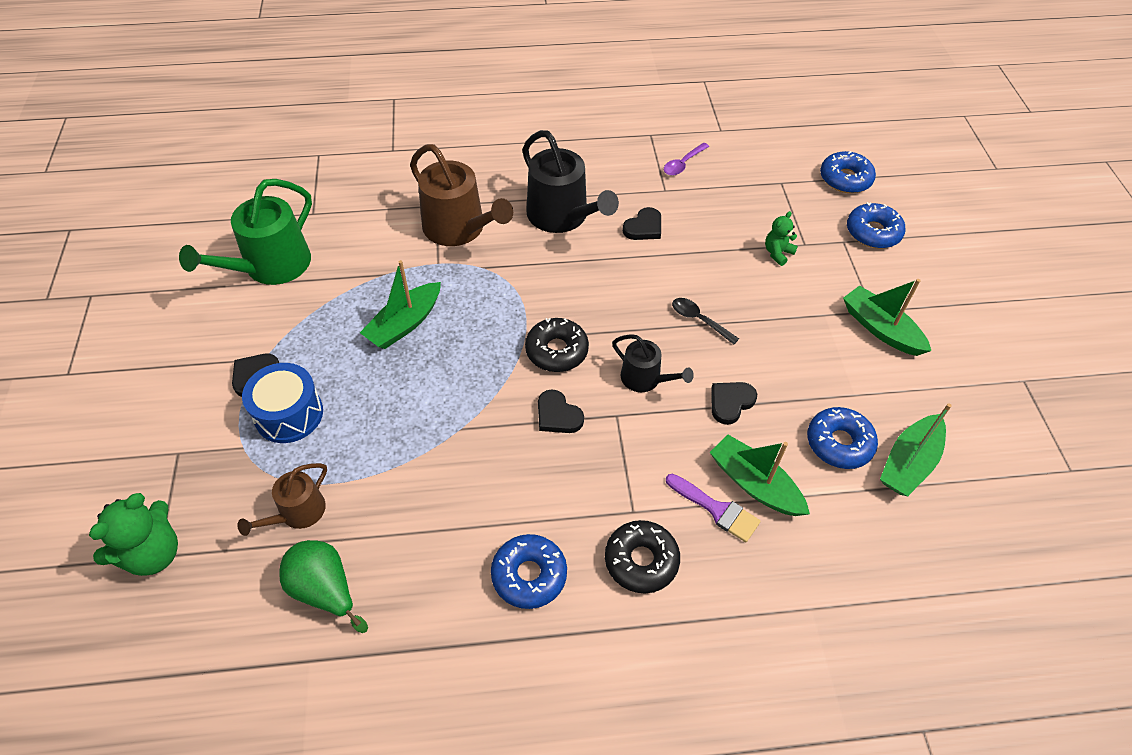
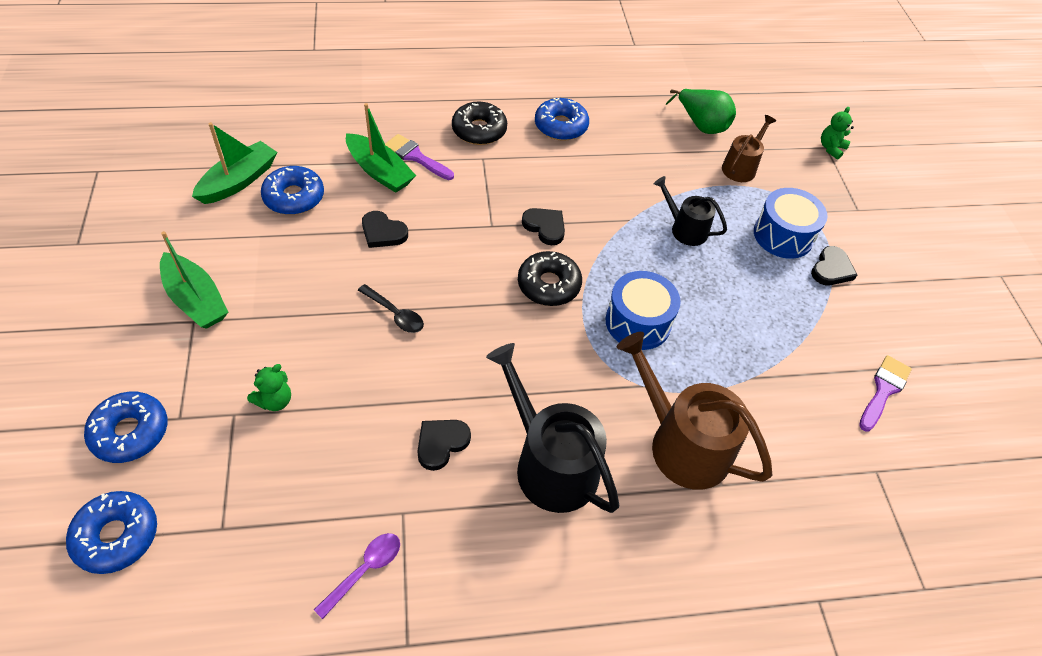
camera: 175 degrees right, 0 degrees up
green teddy bear [89,493,178,576] -> green teddy bear [821,107,854,160], size x0.57
green watering can [179,179,312,285] -> purple brush [859,355,912,431]
green boat [360,260,441,349] -> none
black watering can [612,334,694,392] -> black watering can moved to [654,176,727,246]
black heart [711,382,757,425] -> black heart turned 75 degrees clockwise [362,211,408,248]
none -> blue drum [605,271,681,350]

